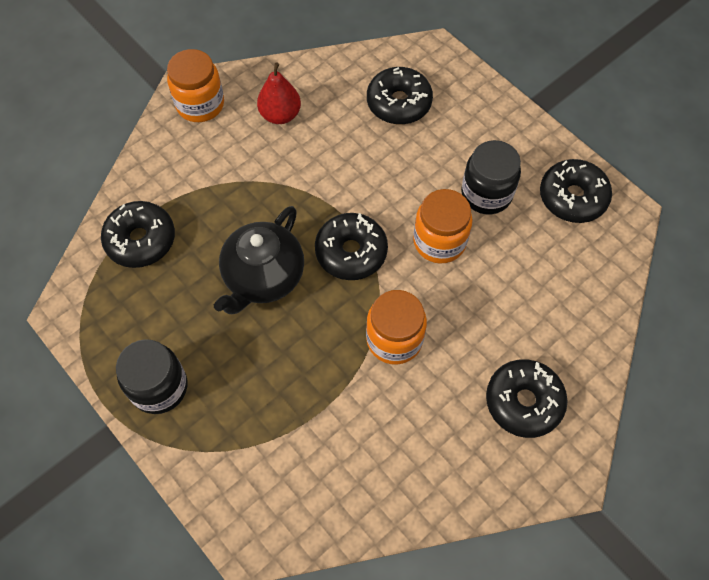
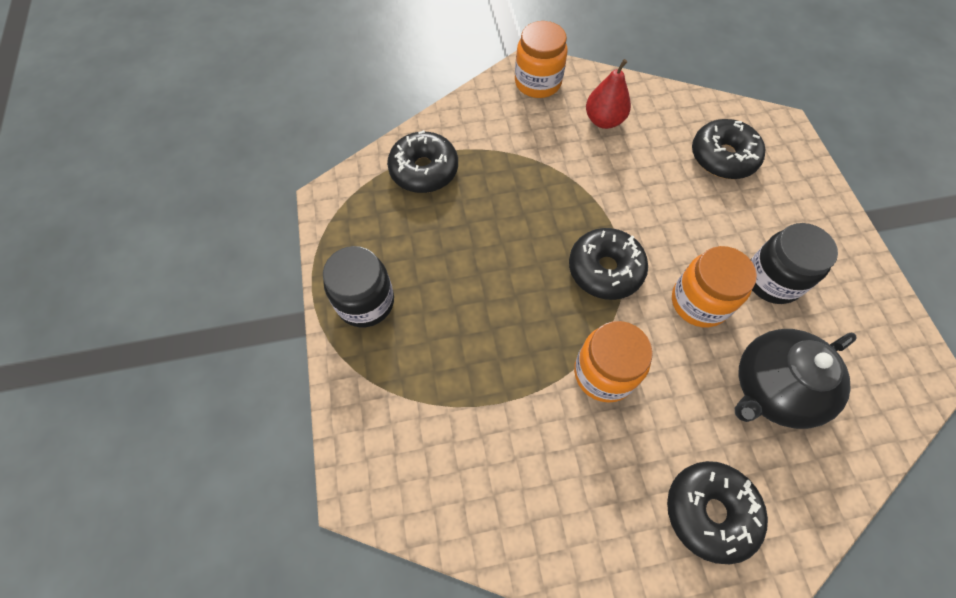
camera: 30 degrees right, 0 degrees up
black teapot [214,206,304,314] -> black teapot moved to [735,329,856,429]
black donut [540,159,612,223] -> none

